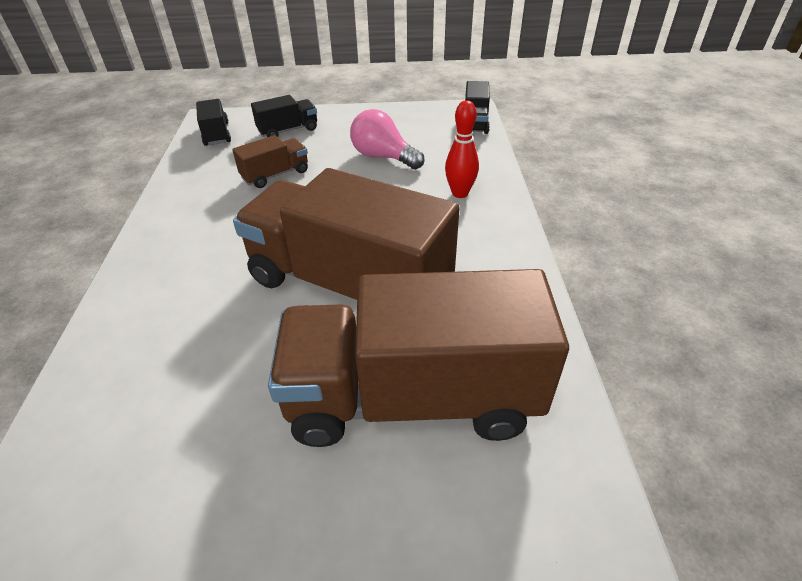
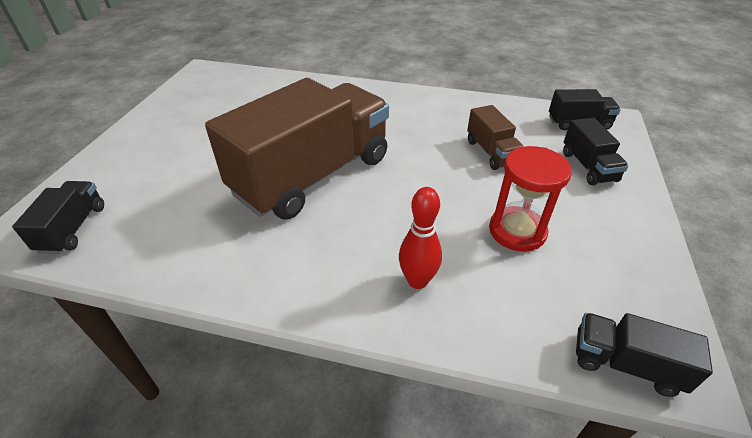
camera: 105 degrees right, 0 degrees up
brown truck [268,269,569,447] -> none
pink light bulb [350,109,425,170] -> red hourglass [489,146,572,252]
none -> black truck [12,181,104,254]

